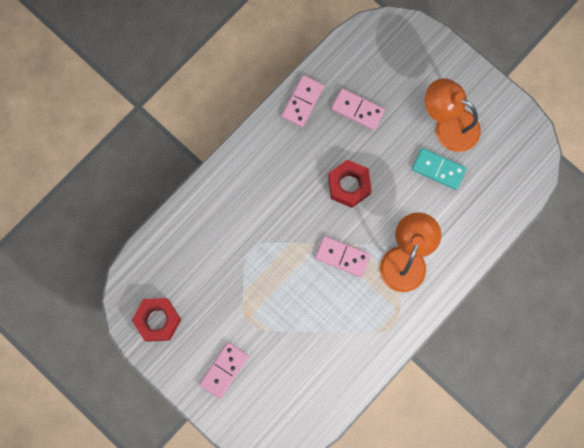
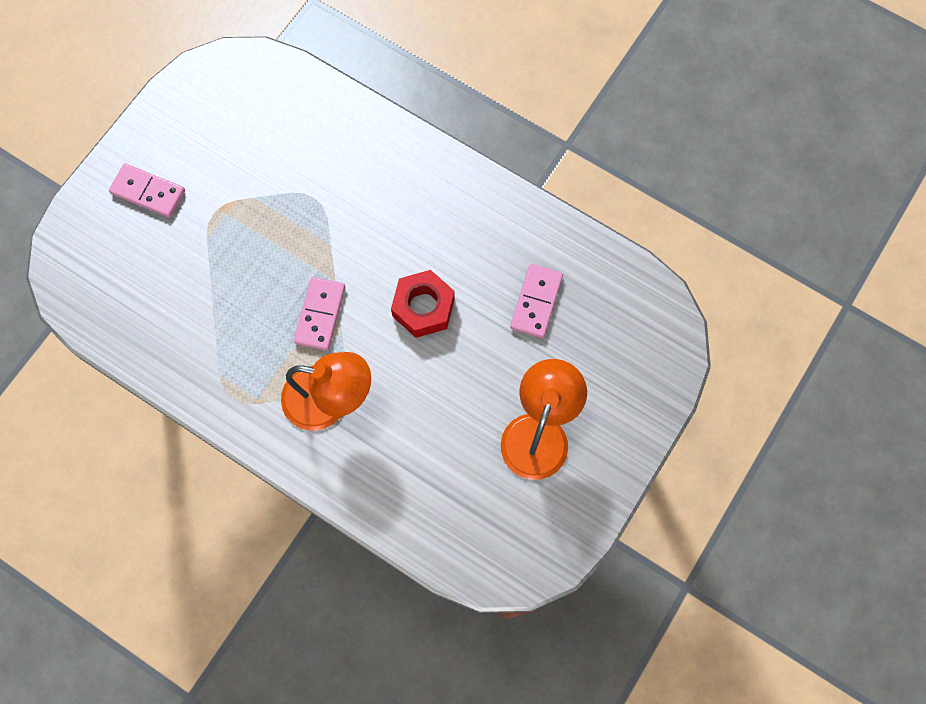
camera: 80 degrees right, 5 degrees down
red nut [132,298,181,342] -> none
pink domino [281,75,324,127] -> none
turquoise domino [412,148,467,190] -> none

